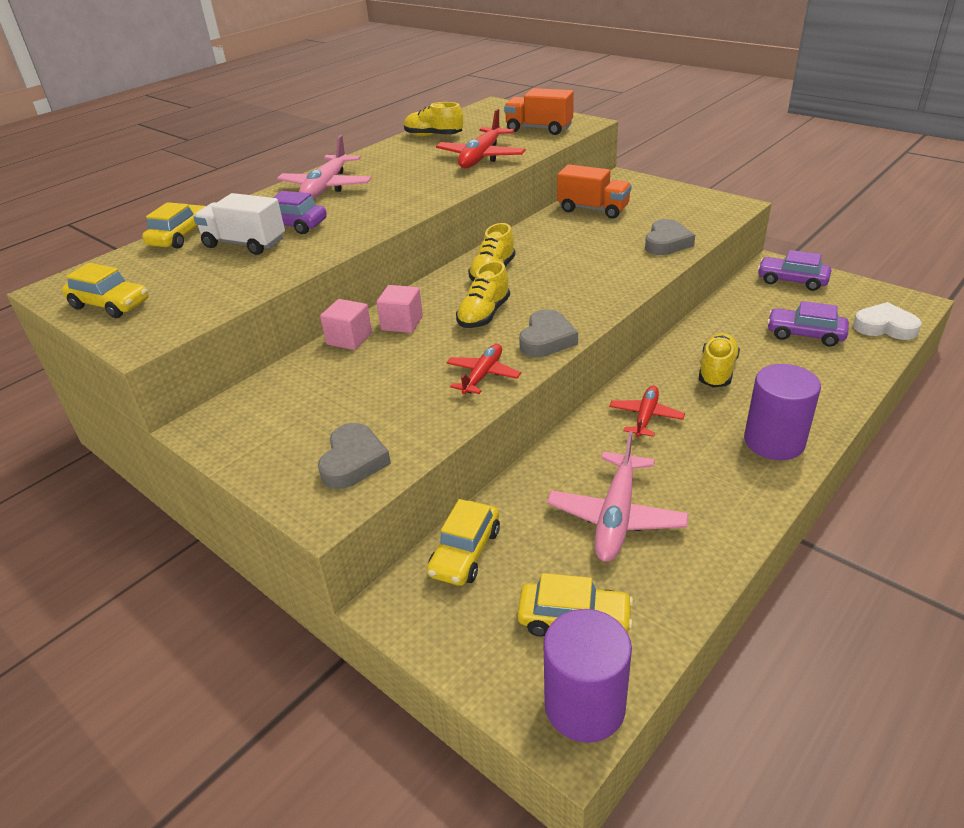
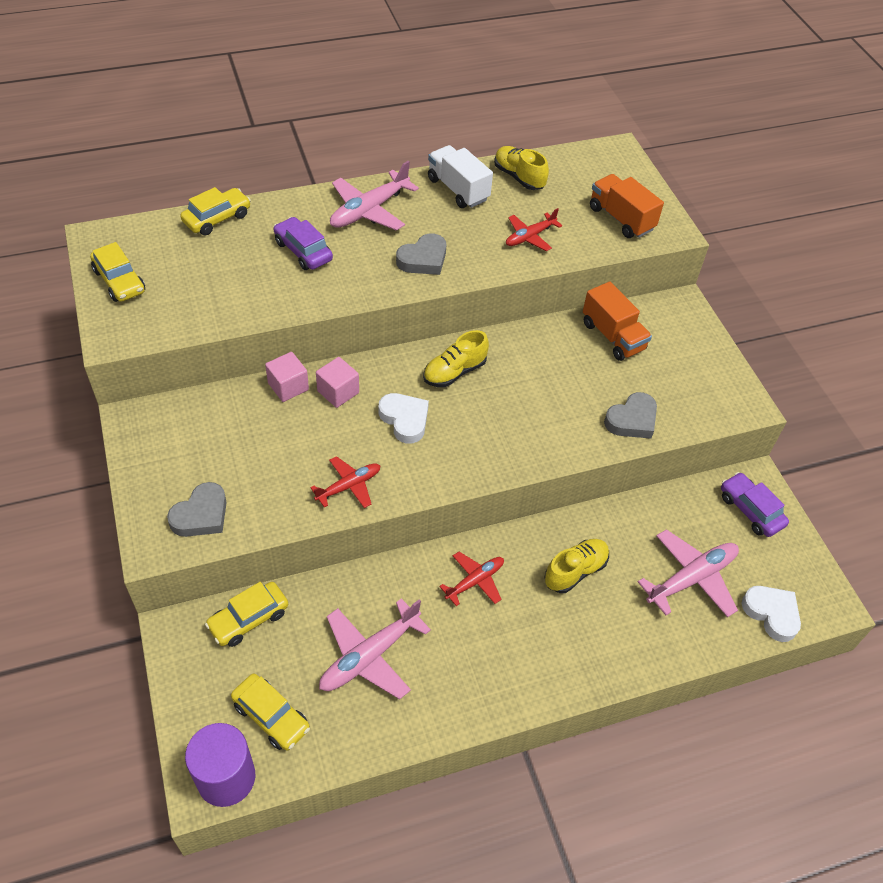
camera: 25 degrees right, 15 degrees up
white truck [193,193,285,255] -> white truck moved to [428,145,493,208]
red plane [436,109,526,168] -> red plane [506,208,562,251], size x0.62
yellow shoe [456,261,510,328] -> white heart [379,393,429,444]
grey heart [519,309,578,357] -> grey heart moved to [396,233,446,275]
purple cylinder [744,364,821,460] -> none
purple car [767,301,849,347] -> pink plane [638,529,739,617]

